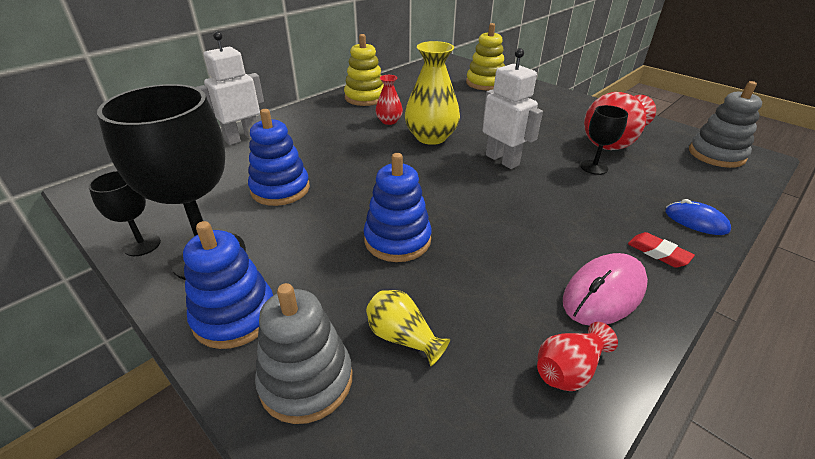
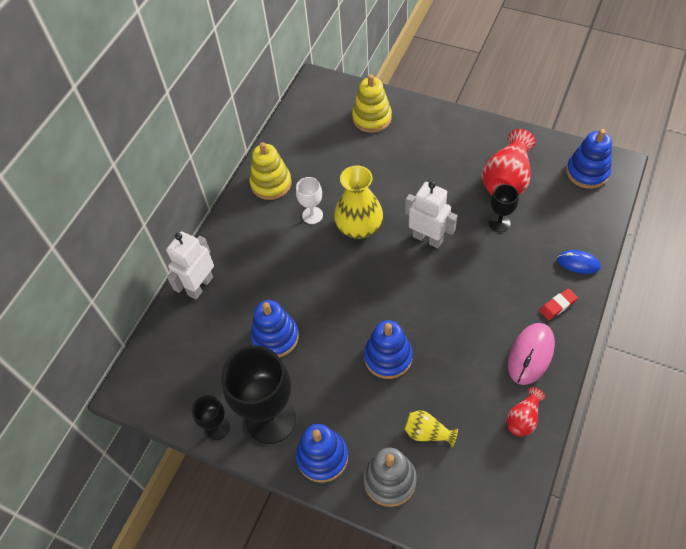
camera: 15 degrees left, 20 degrees up
red vase [375,75,403,125] -> white goblet [296,177,323,224]
red eraser [628,232,695,268] -> red eraser turned 60 degrees counterclockwise [539,288,578,320]
grey stacking toy [689,81,762,168] -> blue stacking toy [566,129,612,189]

